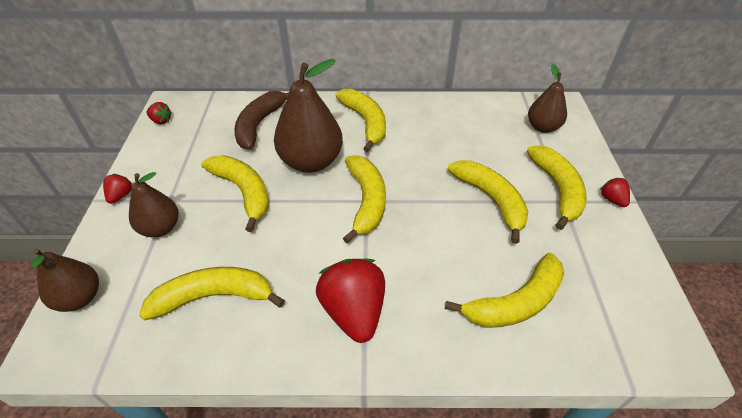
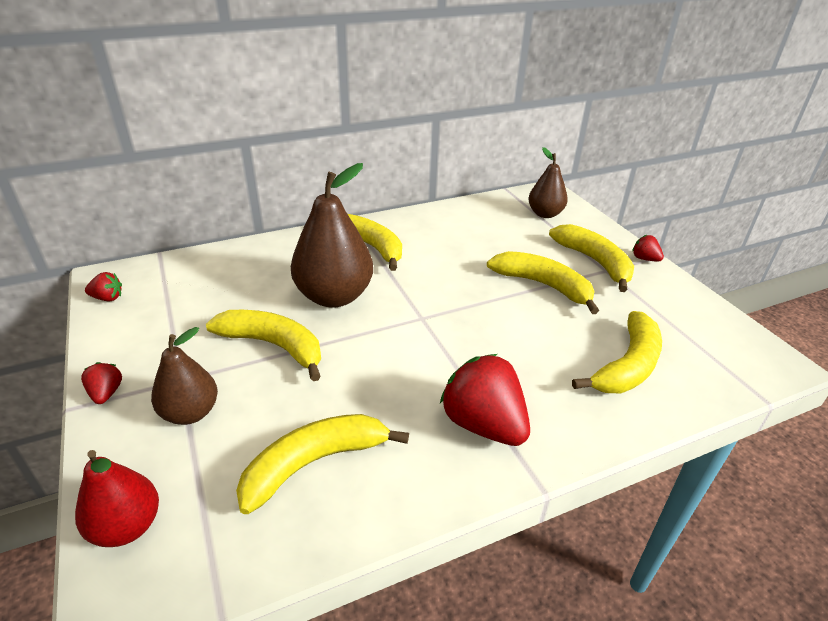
camera: 25 degrees left, 10 degrees down
brown pear [30,249,99,312] -> red pear [75,450,159,547]
brown banana [234,91,289,150] -> none
yellow banana [343,155,386,244] -> none

